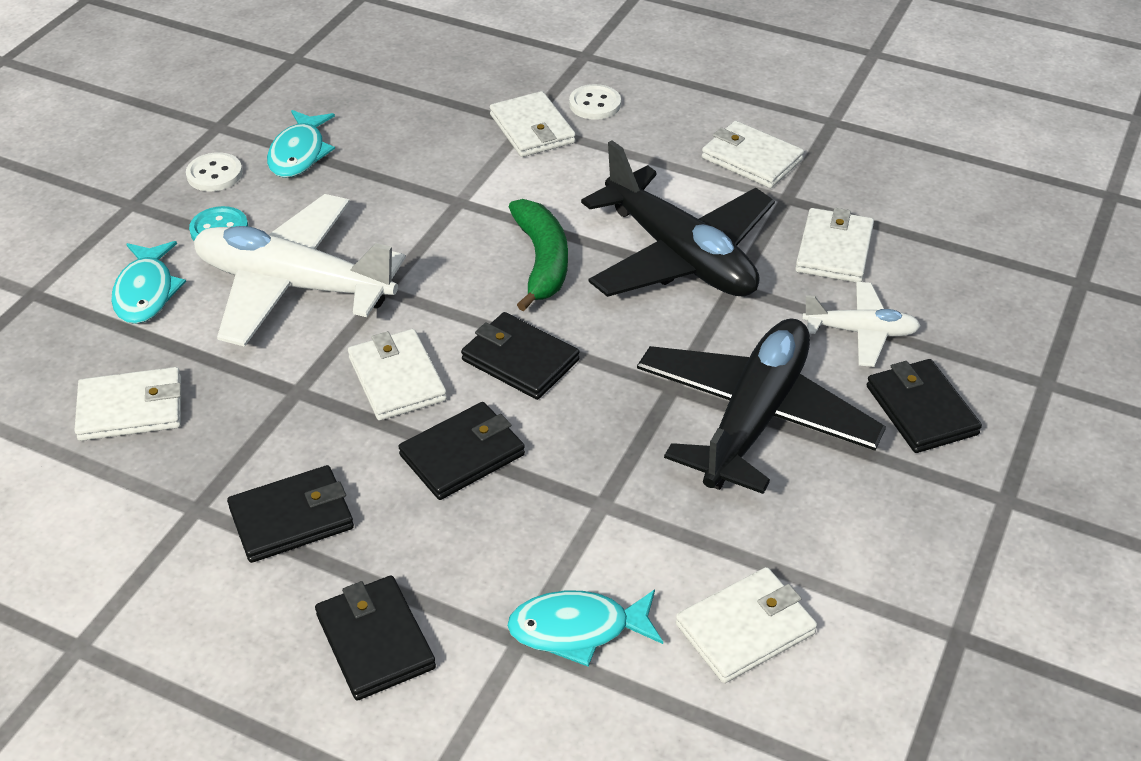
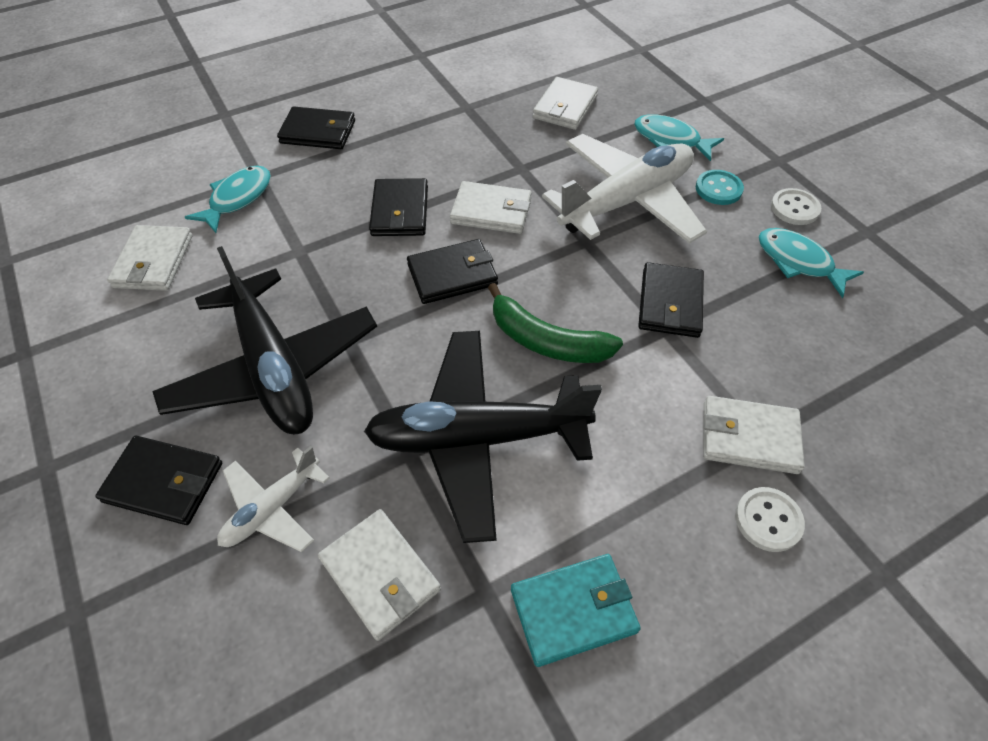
camera: 125 degrees right, 10 degrees up
black wallet [227,465,354,563] -> black wallet moved to [638,262,704,338]
white wallet [702,121,804,188] -> turquoise wallet [511,554,641,667]

